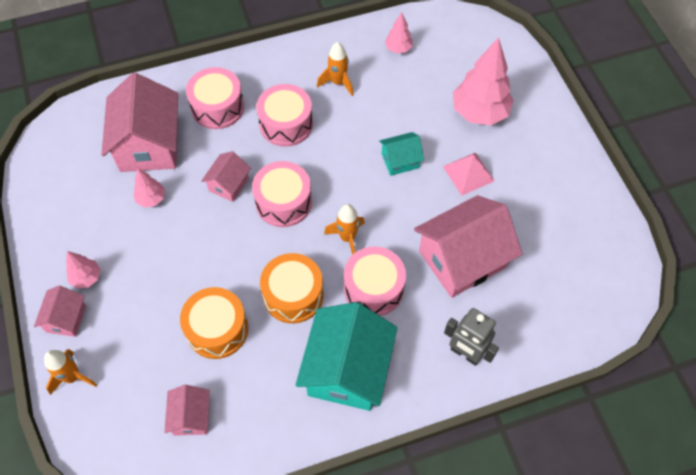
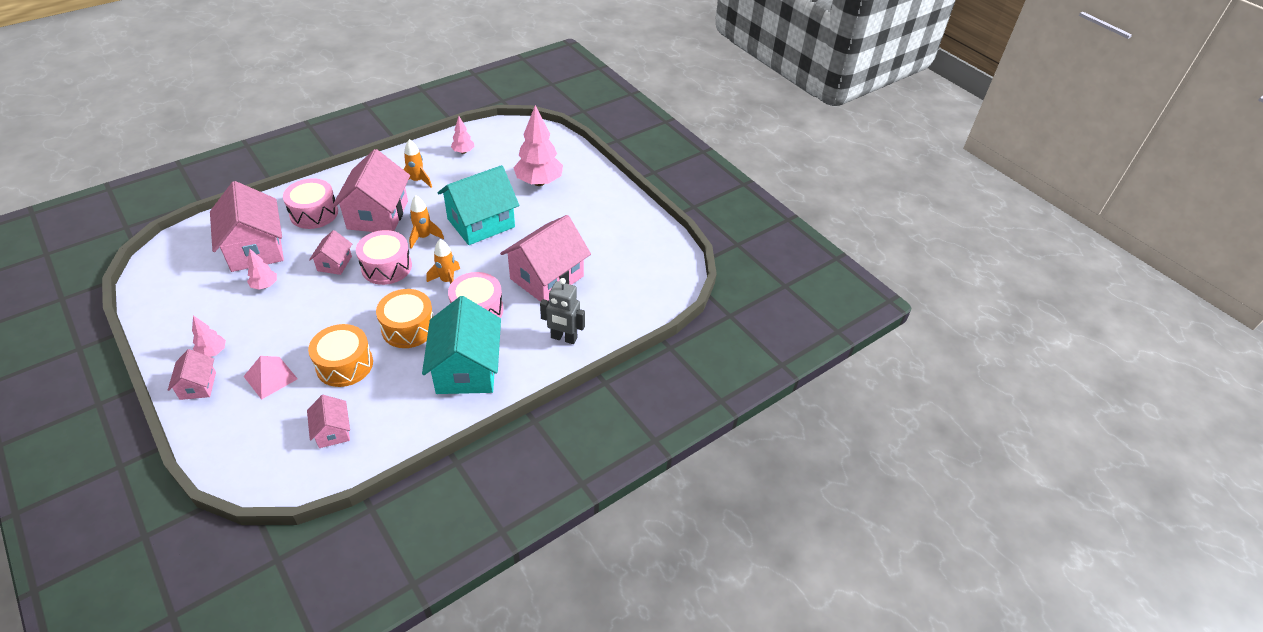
camera: 20 degrees left, 15 degrees down
orange rocket [44,349,97,395] -> orange rocket moved to [409,195,444,249]
pink drum [256,84,313,147] -> pink house [332,149,410,232]
turquoise house [379,132,424,176] -> turquoise house [438,165,519,245], size x2.00
pink pyramid [443,153,494,195] -> pink pyramid moved to [243,356,298,400]

